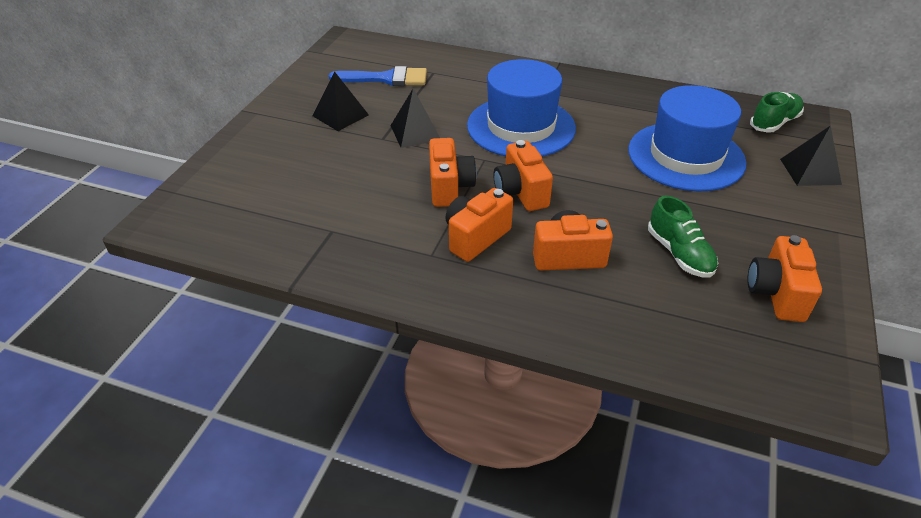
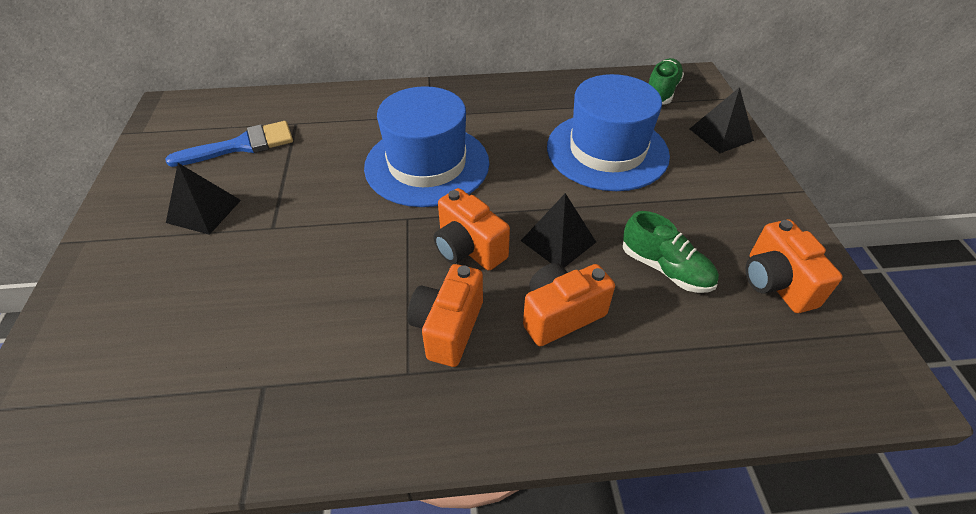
camera: 25 degrees left, 5 degrees up
black pyramid [391,88,440,148] -> black pyramid moved to [521,193,596,268]
orange camera [429,138,477,207] -> none

